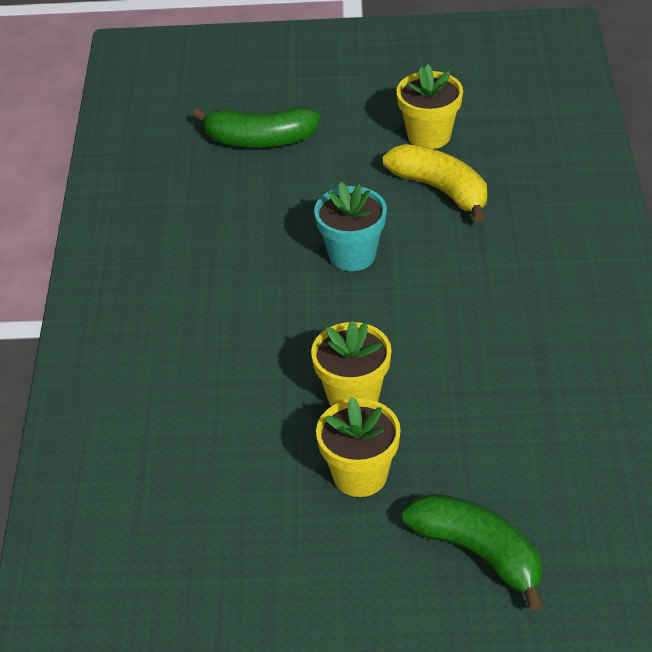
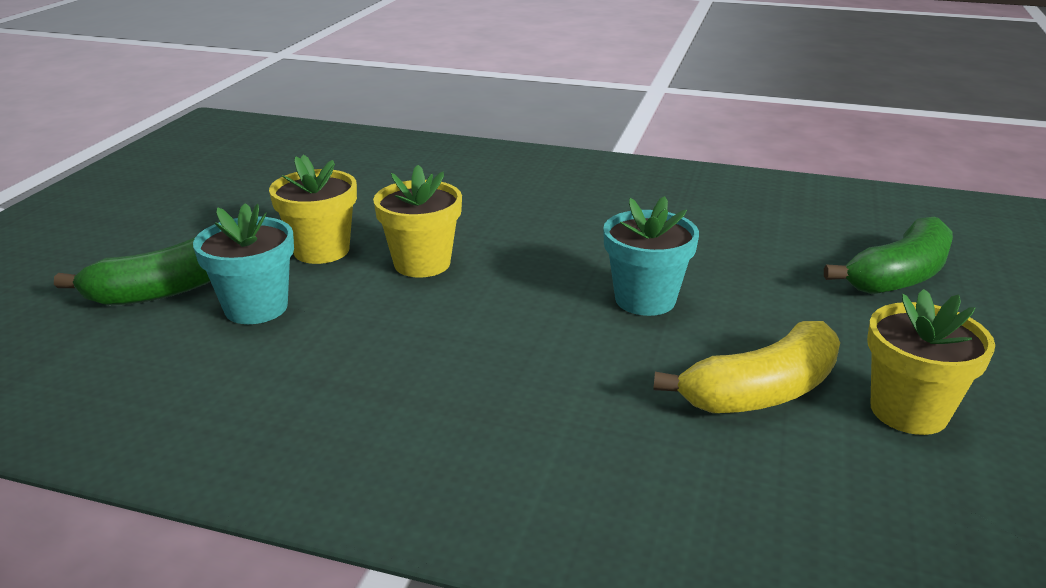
camera: 105 degrees right, 15 degrees down
green banana [192,107,321,147] -> green banana turned 150 degrees counterclockwise [824,217,953,294]
none -> turquoise flower pot [193,203,294,324]

